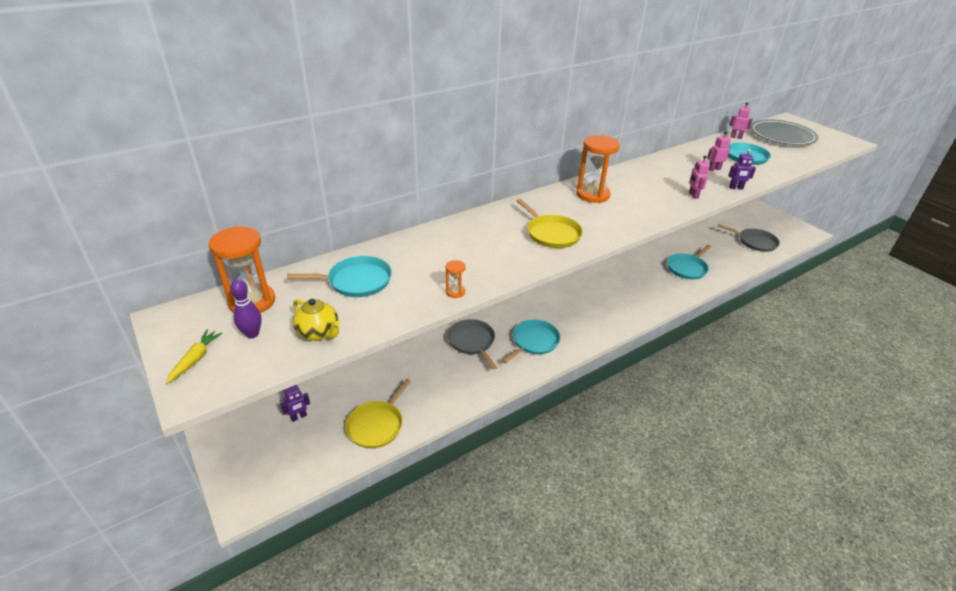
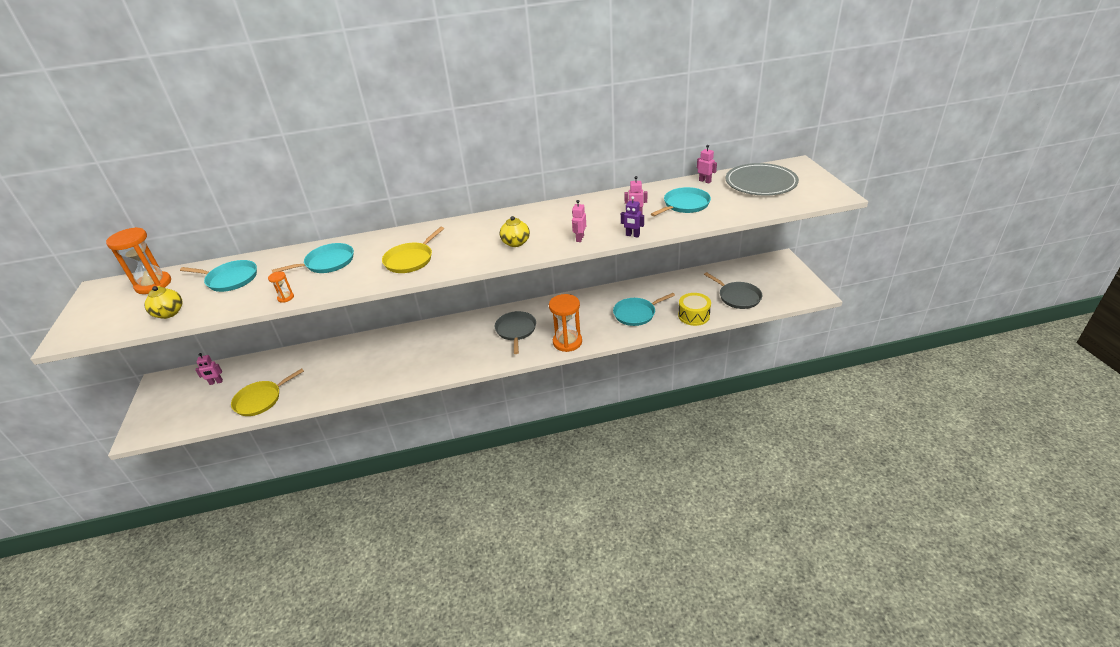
camera: 25 degrees right, 0 degrees up
yellow carrot [166,330,222,384] -> none
purple bowling pin [230,279,262,338] -> none
purple robot [281,385,310,422] -> pink robot [195,353,223,385]
grey pan [447,319,497,370] -> grey pan moved to [494,311,536,354]
turquoise pan [502,320,560,363] -> turquoise pan moved to [272,243,354,273]
yellow pan [517,199,583,248] -> yellow pan turned 45 degrees clockwise [382,227,444,273]
orange hourglass [576,135,620,203] -> orange hourglass moved to [549,294,582,352]
none -> yellow teapot [500,216,530,247]
none -> yellow drum [678,293,711,326]

